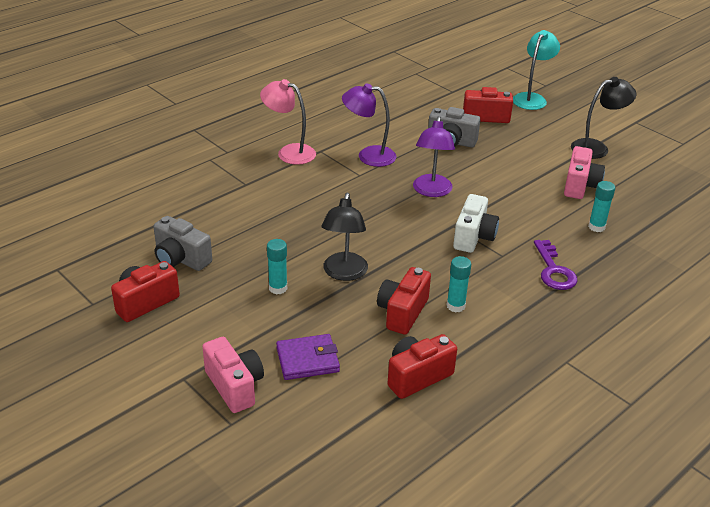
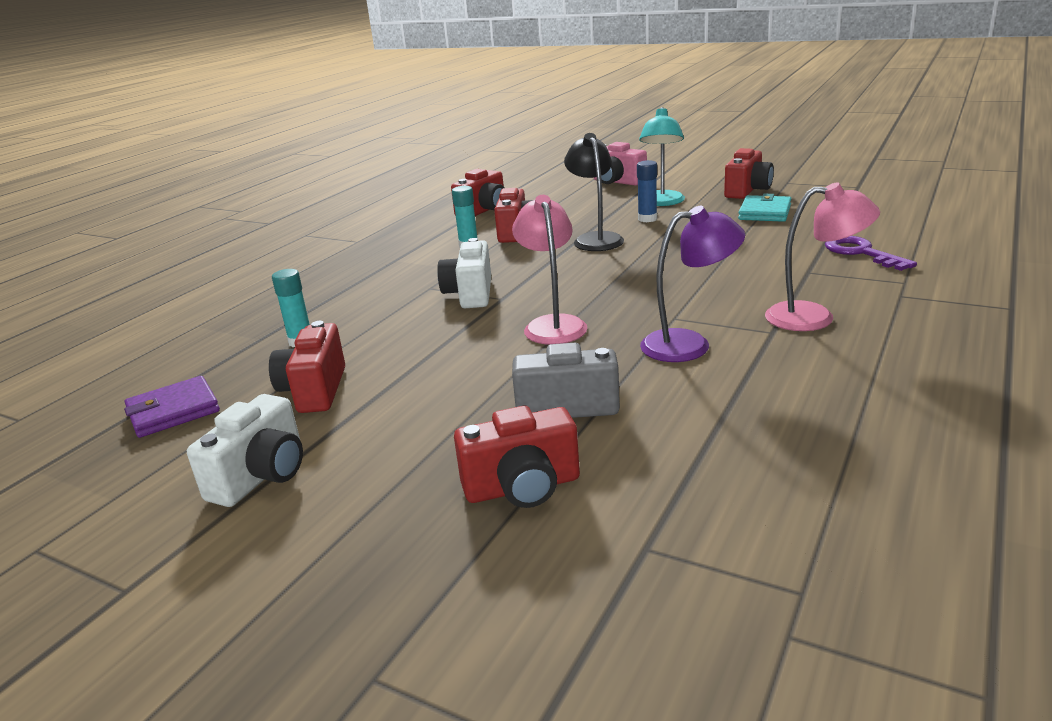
camera: 165 degrees right, 10 degrees down
grey camera [153,216,212,271] -> turquoise wallet [738,194,791,222]
turquoise glue stick [267,239,287,294] -> blue glue stick [637,160,657,222]
purple wallet [276,334,340,380] -> purple wallet moved to [124,376,220,438]
purple lamp [413,116,455,197] -> pink lamp [512,195,587,345]
turquoise lamp [513,30,560,110] -> turquoise lamp moved to [639,107,685,206]
purple key [534,240,578,290] -> purple key moved to [825,236,917,271]
pink camera [564,146,605,199] -> red camera [269,321,345,413]
black lamp [571,77,636,159] -> white camera [187,394,303,507]

